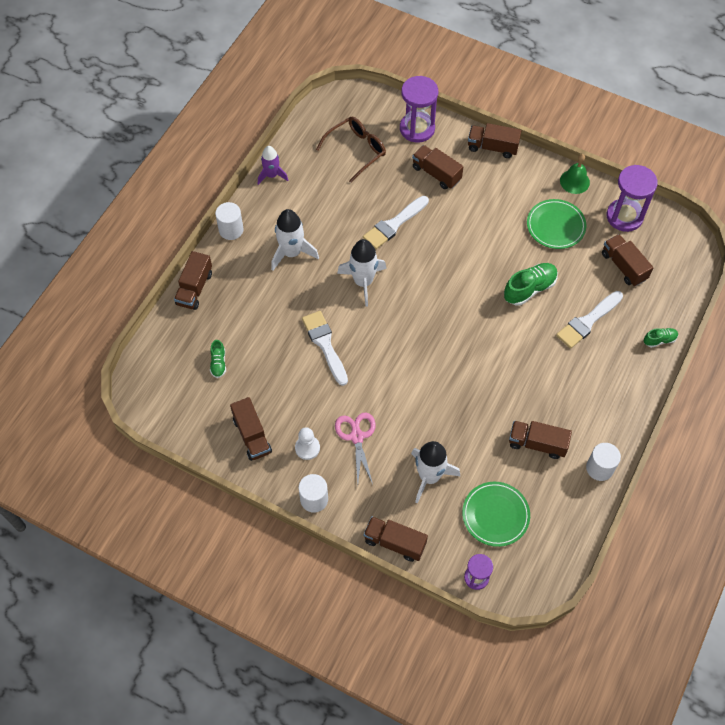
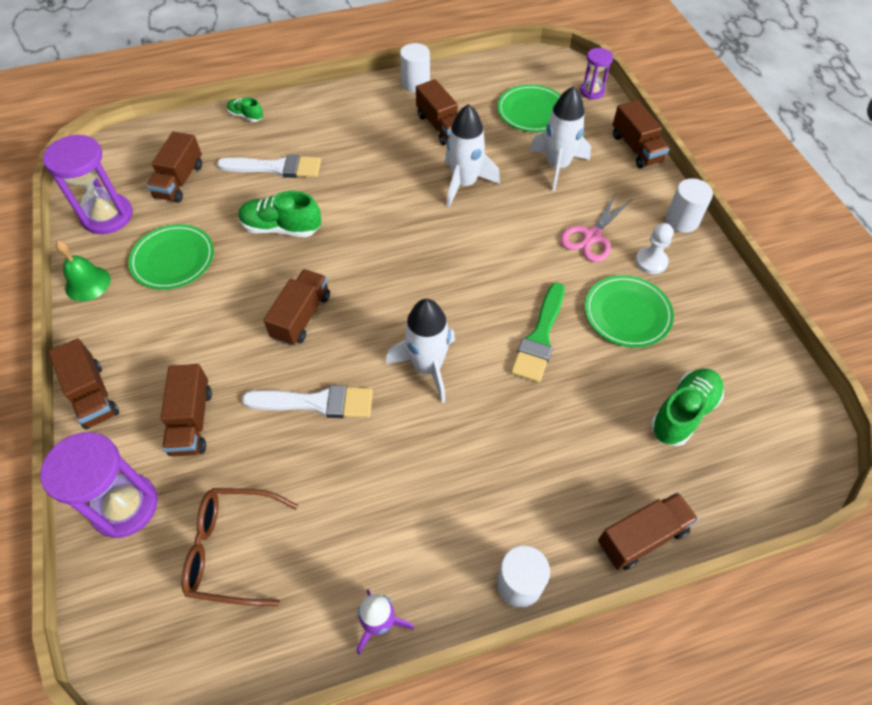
camera: 135 degrees left, 5 degrees down
green shoe [210,340,226,378] -> green shoe [651,368,724,446], size x1.79
brown truck [230,397,272,461] -> brown truck moved to [263,269,330,346]
white rocket [271,209,319,271] -> white rocket moved to [445,104,500,207]
white brush [302,311,348,386] -> green brush [511,282,565,383]
none -> green plate [585,275,674,348]

